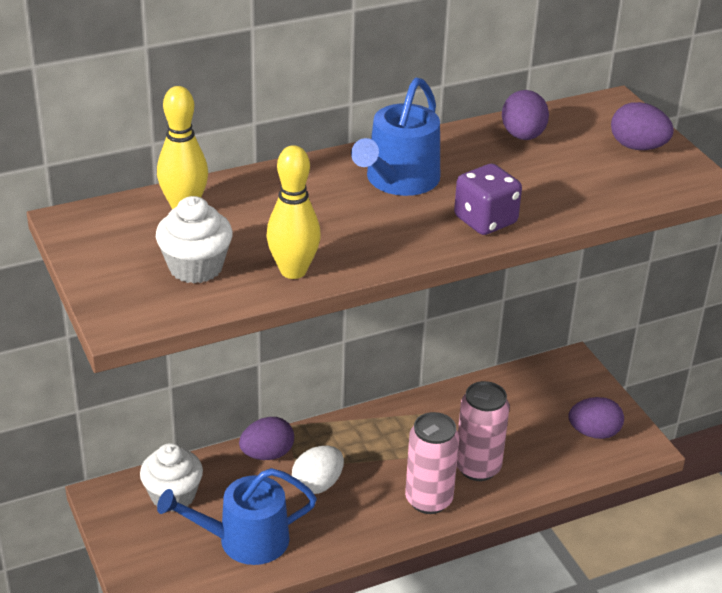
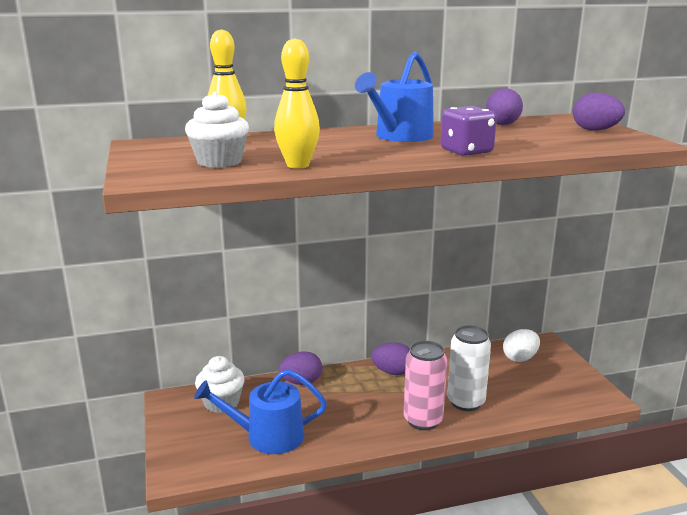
camera: 10 degrees right, 15 degrees down
white egg [292,446,344,494] -> white egg moved to [503,329,540,362]
pink can [457,381,510,481] -> white can [447,325,491,411]
purple egg [568,397,624,439] -> purple egg moved to [371,342,410,375]

